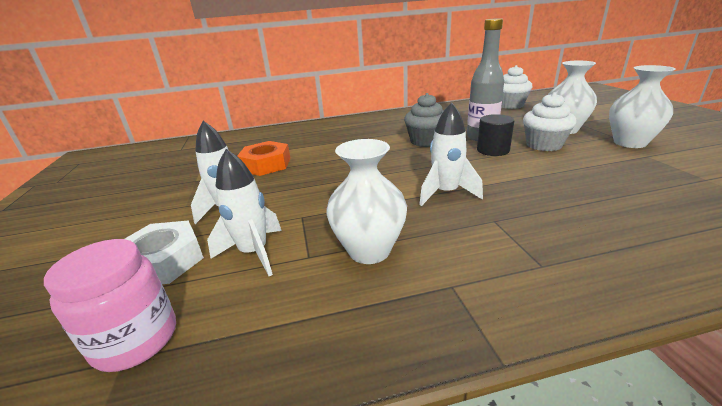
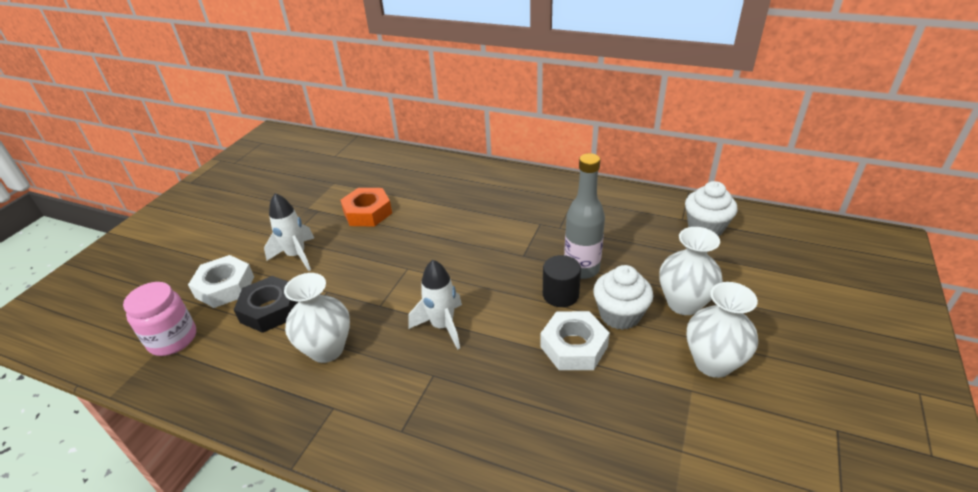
camera: 35 degrees right, 10 degrees up
white rocket [207,149,282,276] -> black nut [234,276,298,333]
grey cupcake [404,93,444,147] -> none
none -> white nut [540,311,610,370]

